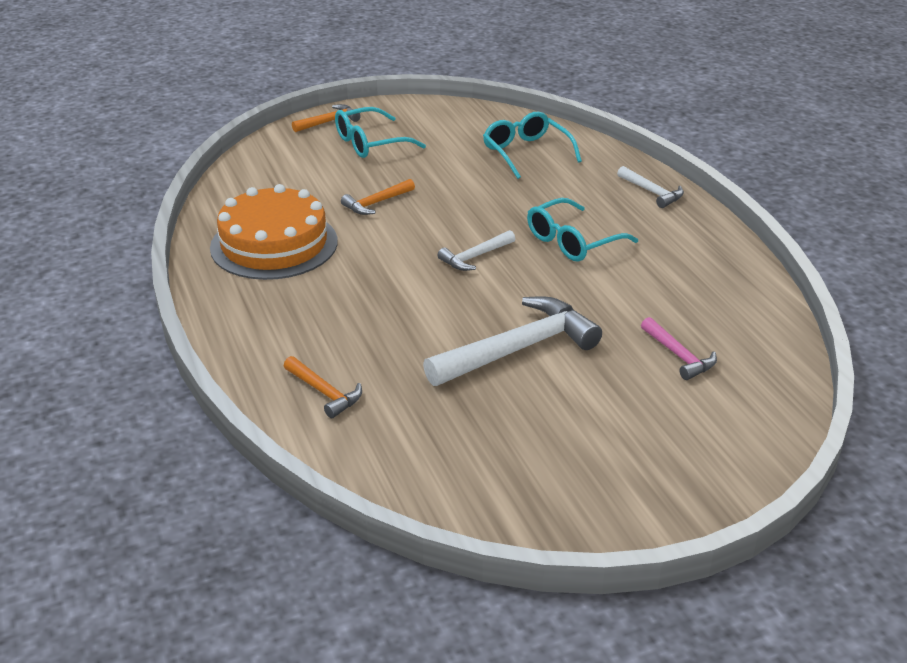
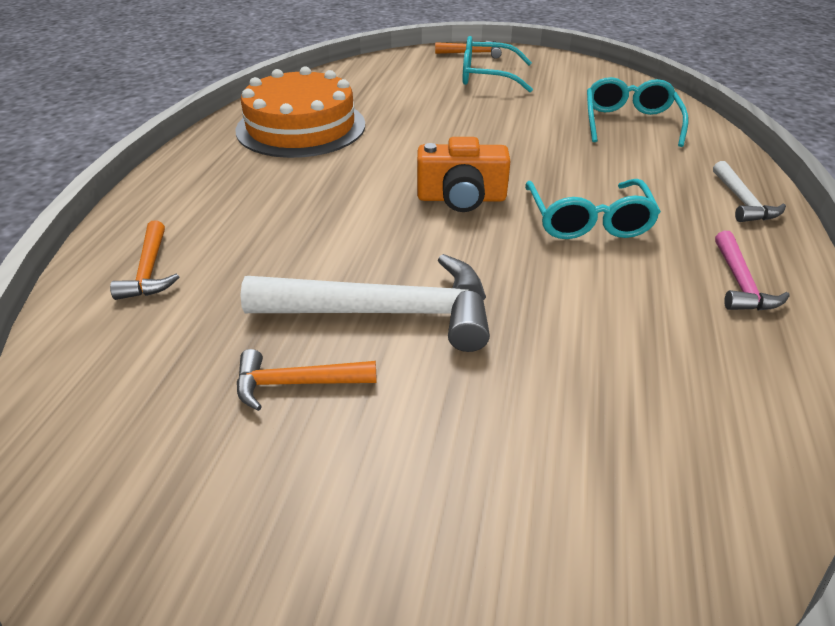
camera: 35 degrees right, 5 degrees up
orange hammer [341,179,415,215] -> orange hammer moved to [237,349,377,411]
white hammer [438,230,515,271] -> orange camera [417,137,511,212]
turquoise glasses [527,198,638,261] -> turquoise glasses turned 90 degrees counterclockwise [525,179,661,239]
pink hammer [641,317,717,380] -> pink hammer moved to [715,231,790,311]

